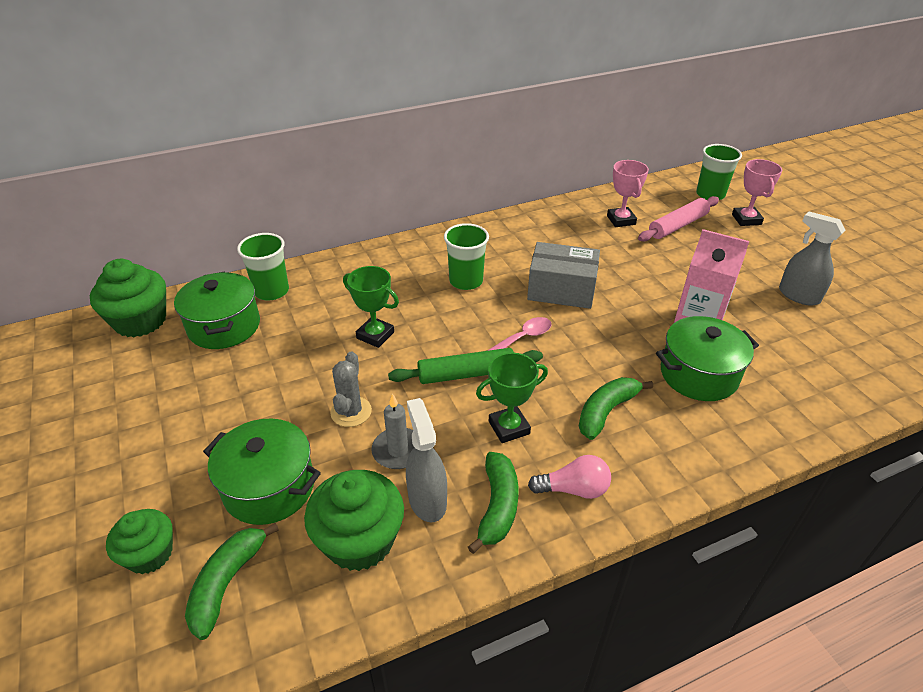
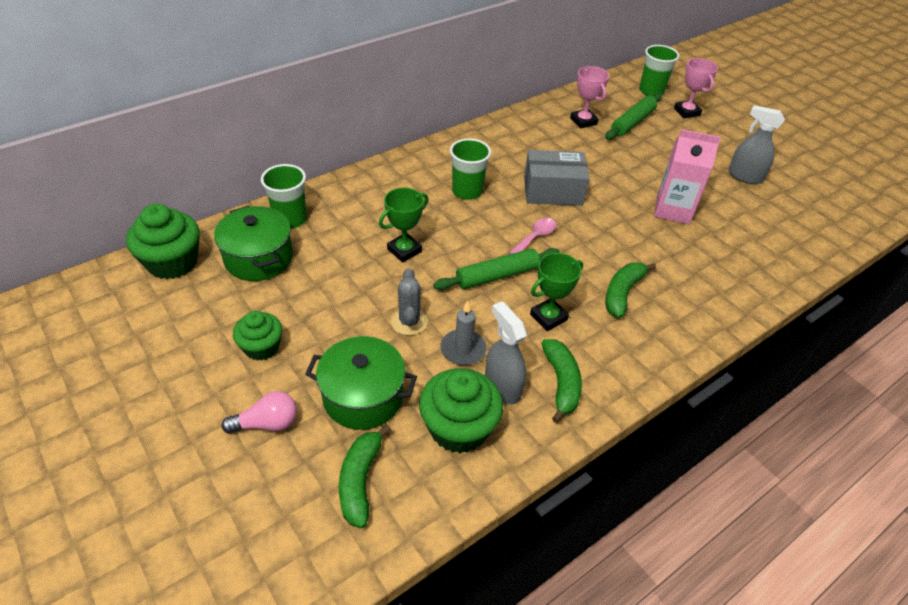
camera: 15 degrees left, 5 degrees up
green cupcake [106,509,173,574] -> green cupcake moved to [233,311,282,361]
green trophy [343,266,399,348] -> green trophy turned 60 degrees counterclockwise [379,188,429,263]
pink light bulb [528,455,611,499] -> pink light bulb moved to [222,391,297,434]
pink rolling pin [638,196,719,242] -> green rolling pin [605,93,662,140]
green pot [656,316,759,401] -> none

